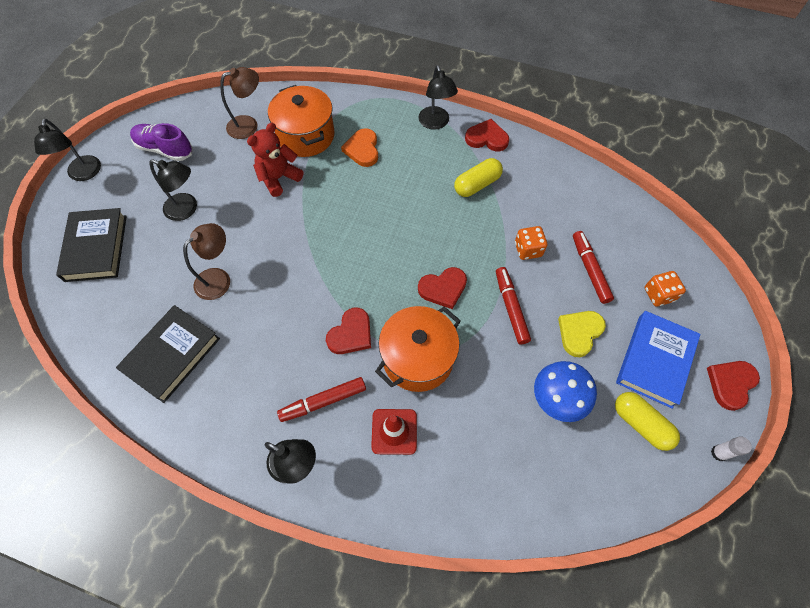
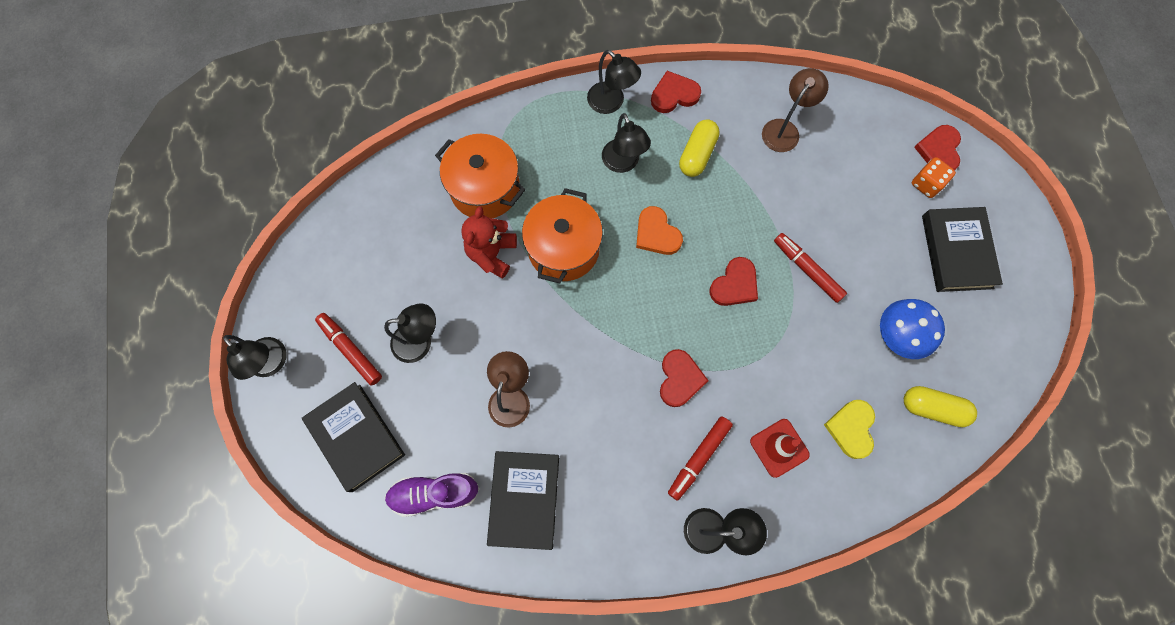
camera: 30 degrees left, 10 degrees up
purple shoe [130,123,193,161] -> purple shoe moved to [385,473,479,517]
brown lamp [220,67,259,139] -> brown lamp moved to [762,68,828,152]
orange heart [341,128,378,167] -> orange heart moved to [636,206,683,255]
orange pot [375,306,461,392] -> orange pot moved to [522,188,603,284]
orange dice [515,226,547,260] -> none
yellow heart [558,311,606,357] -> yellow heart moved to [824,400,875,459]
red marker [573,231,614,304] -> red marker moved to [315,313,382,386]
yellow capsule [615,392,680,451] -> yellow capsule moved to [904,386,977,427]
blue book [616,311,701,409] -> black book [922,207,1003,292]
red heart [707,361,760,411] -> red heart moved to [914,125,961,170]
white glue stick [711,436,752,461] -> none
none -> black lamp [602,113,651,173]

